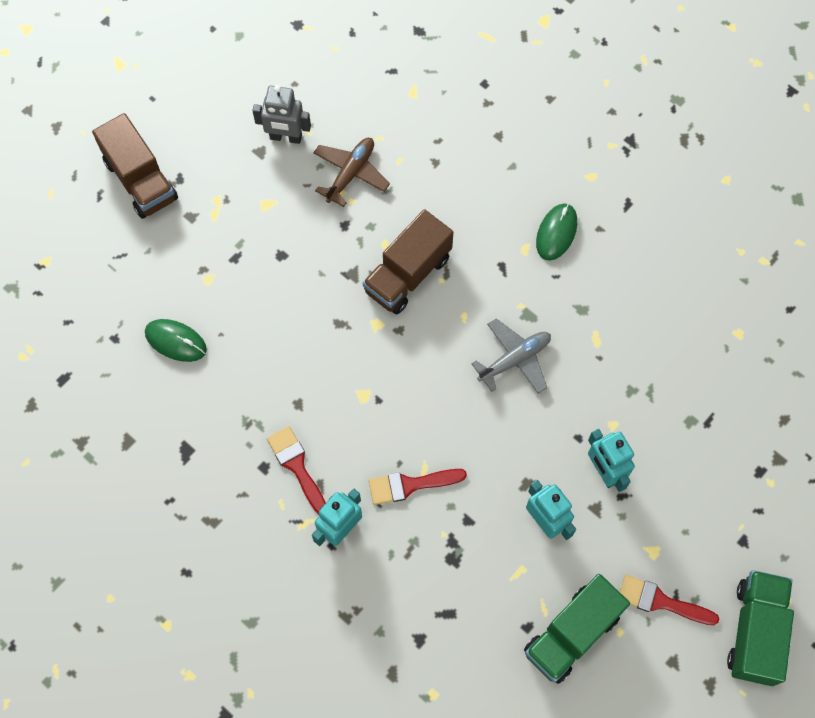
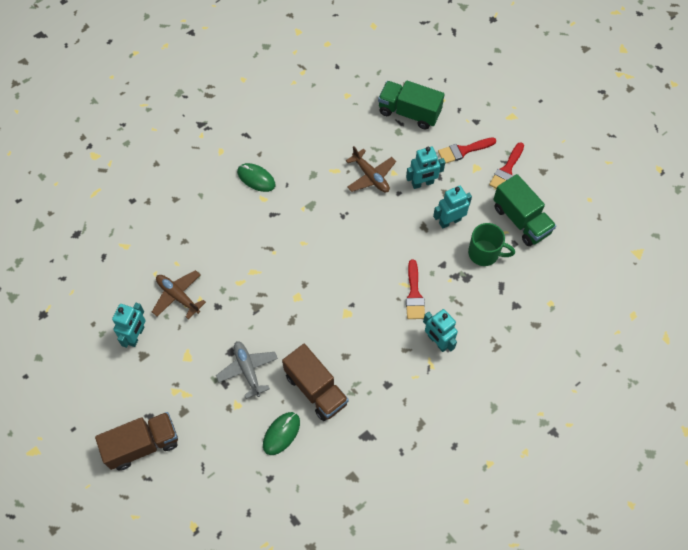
camera: 80 degrees left, 5 degrees down
grey robot [252,85,311,144] -> turquoise robot [112,303,145,348]
red brush [267,426,326,515] -> red brush moved to [438,137,496,164]
brown truck [363,209,453,315] -> brown truck moved to [282,344,349,421]
grey plane [471,318,551,394] -> grey plane moved to [216,341,278,399]
green truck [727,570,794,686] -> green truck moved to [378,81,444,129]
none -> brown plane [346,146,396,193]
none -> green mug [468,223,515,266]

